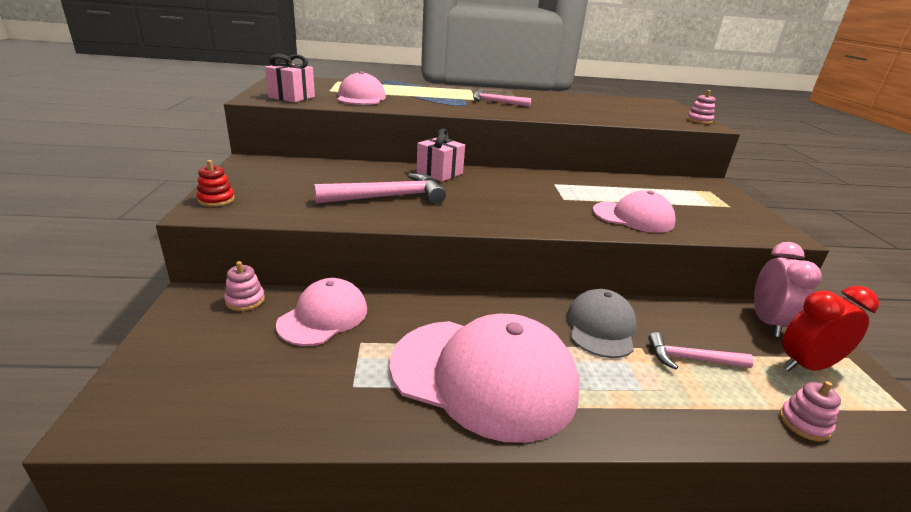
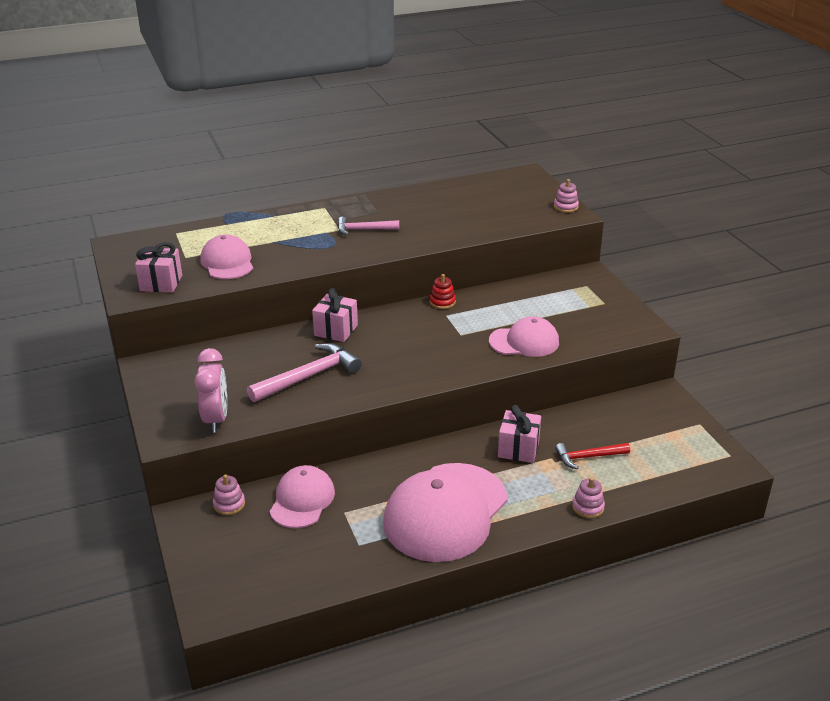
camera: 15 degrees left, 5 degrees up
red stacking toy [197,160,235,207] -> red stacking toy moved to [430,274,456,309]
pink cap [389,314,579,443] -> pink cap turned 120 degrees clockwise [383,463,508,562]
grey cap [567,289,637,358] -> pink gift [498,405,541,463]
pink hammer [648,332,754,370] -> red hammer [555,443,630,469]
pink clock [754,242,822,337] -> pink clock moved to [195,348,227,433]
pink stacking toy [780,381,841,441] -> pink stacking toy moved to [572,477,605,518]
red clock [782,286,879,371] -> none

